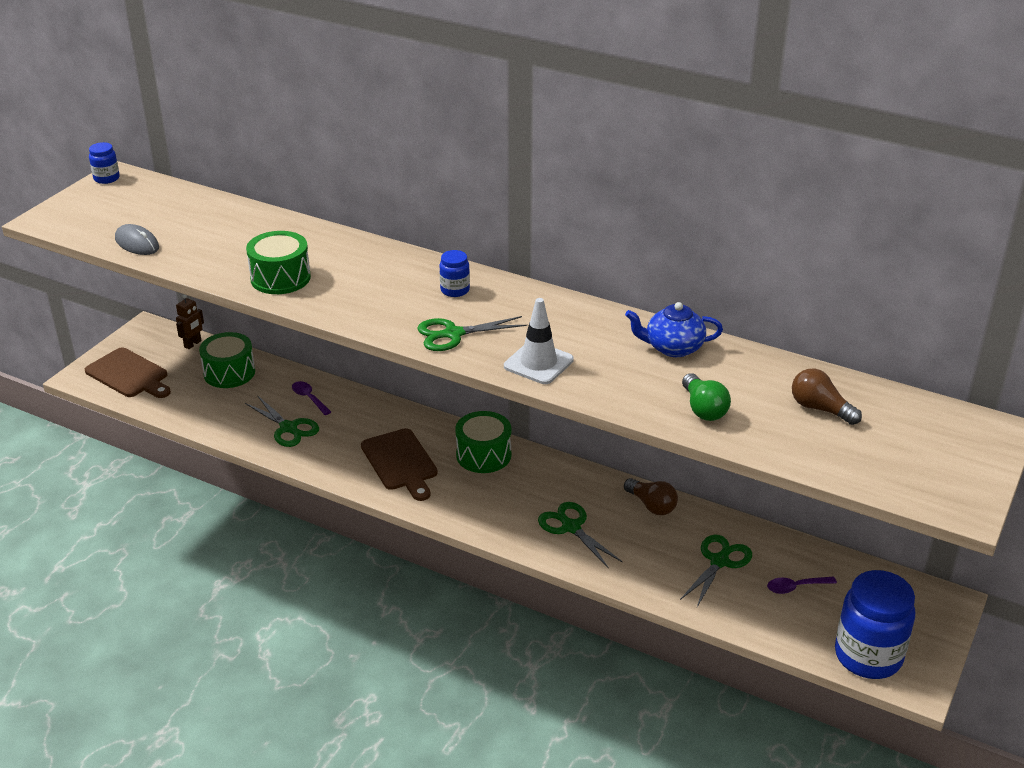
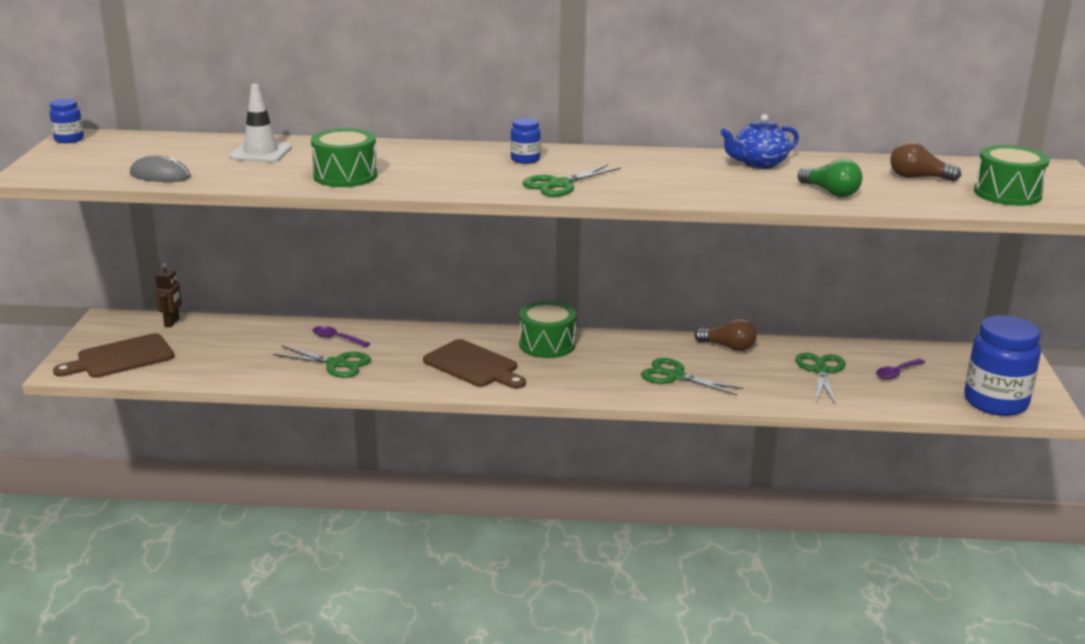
camera: 25 degrees left, 10 degrees down
brown cutting board [85,347,171,398] -> brown cutting board turned 135 degrees clockwise [53,333,174,378]
green drum [199,332,255,388] -> green drum moved to [974,145,1050,206]
white traffic cone [504,298,574,384] -> white traffic cone moved to [229,84,292,163]

